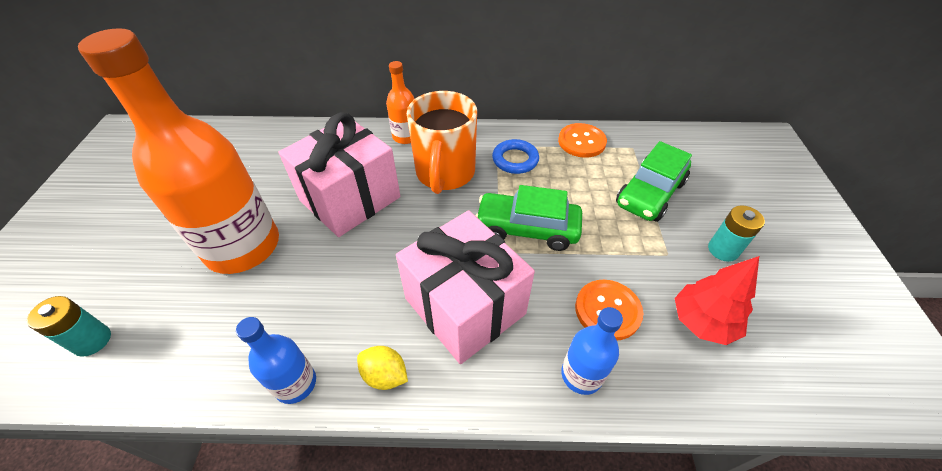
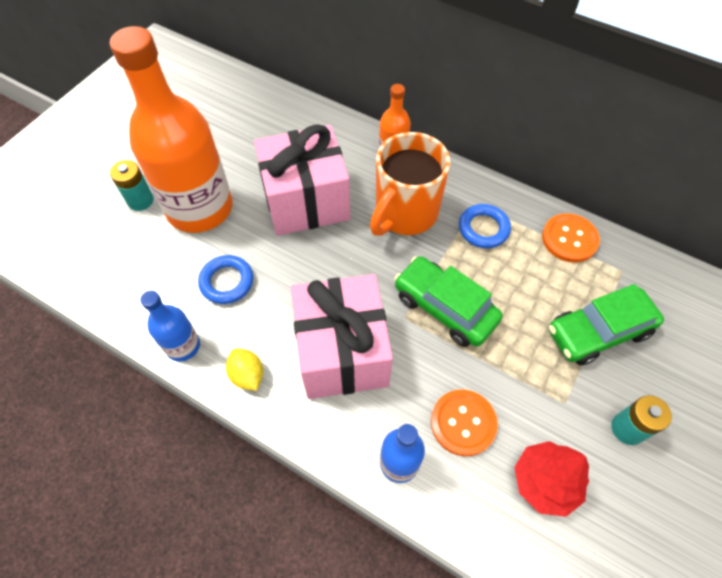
camera: 30 degrees right, 10 degrees up
turquoise battery [27,296,111,357] -> turquoise battery moved to [110,160,154,211]
none -> blue ring [198,255,253,304]

